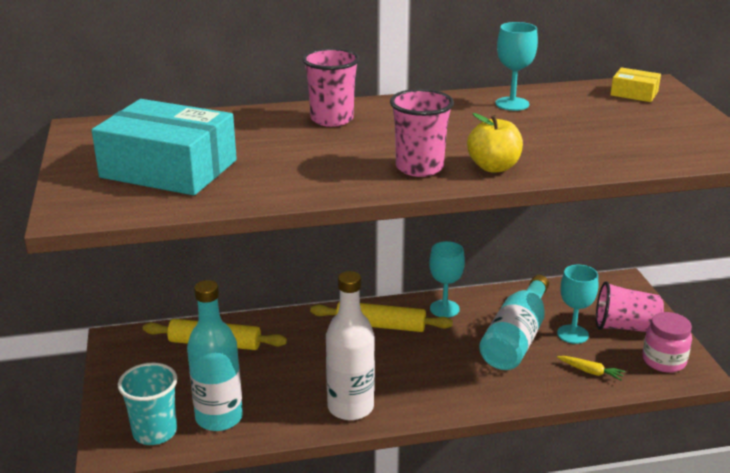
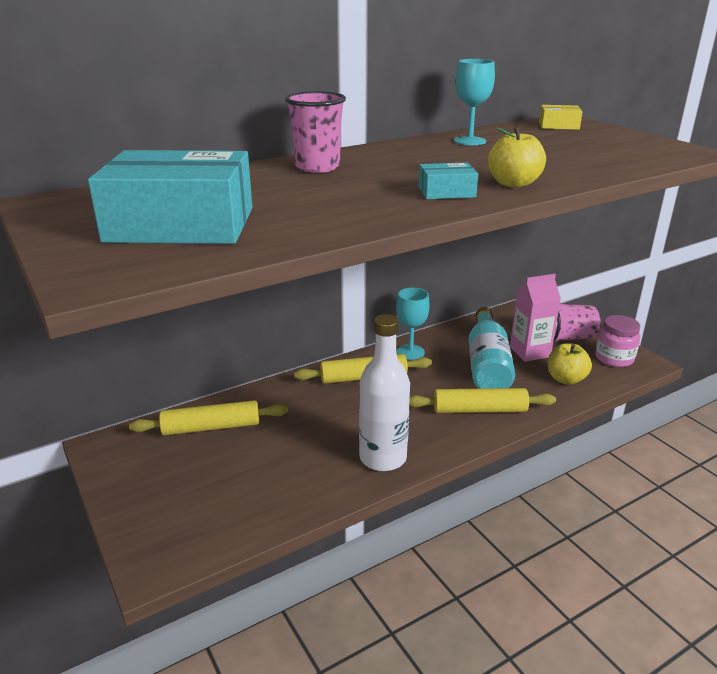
camera: 20 degrees left, 0 degrees up
turquoise cup [118,363,177,445] -> none
turquoise bottle [187,280,243,431] -> none
pink cup [390,89,454,177] -> turquoise box [418,162,478,199]
turquoise goblet [557,265,598,344] -> pink carton [510,274,561,362]
yellow carrot [557,356,625,381] -> yellow apple [548,343,592,385]
none -> yellow rolling pin [409,388,556,413]

